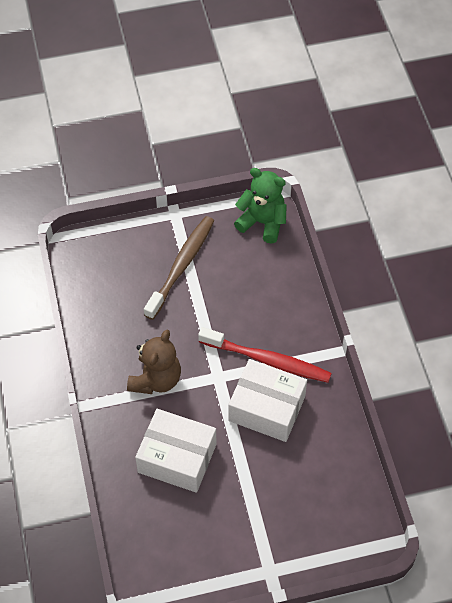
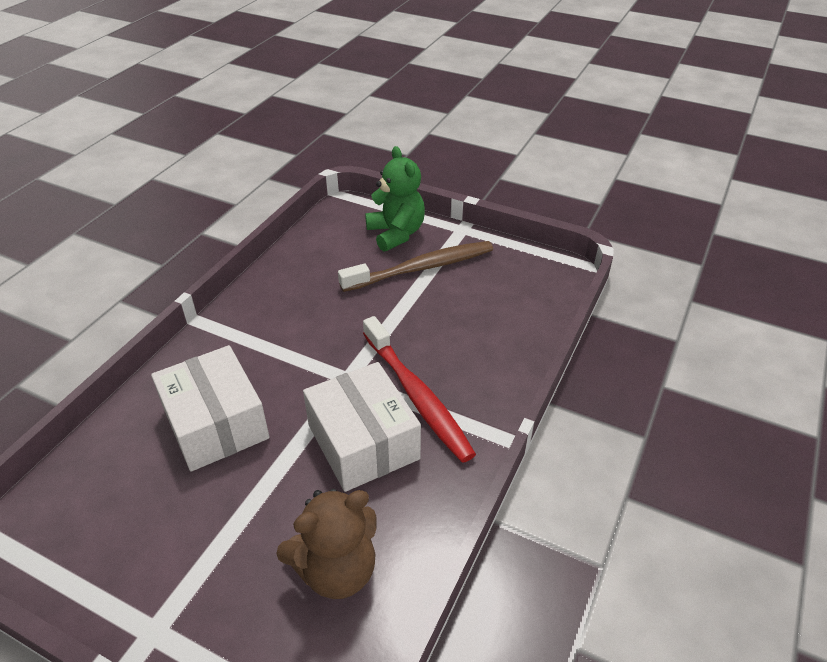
camera: 40 degrees right, 15 degrees down
brown teddy bear [127,330,181,394] -> brown teddy bear moved to [276,489,376,599]
green teddy bear [234,168,287,243] -> green teddy bear moved to [365,146,425,252]

